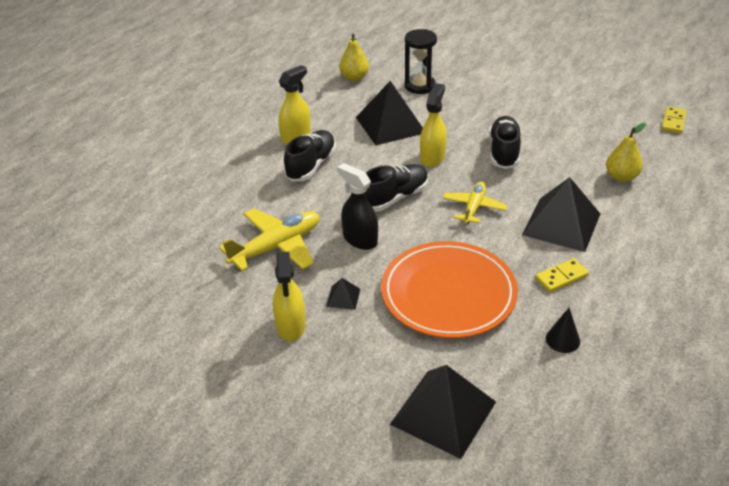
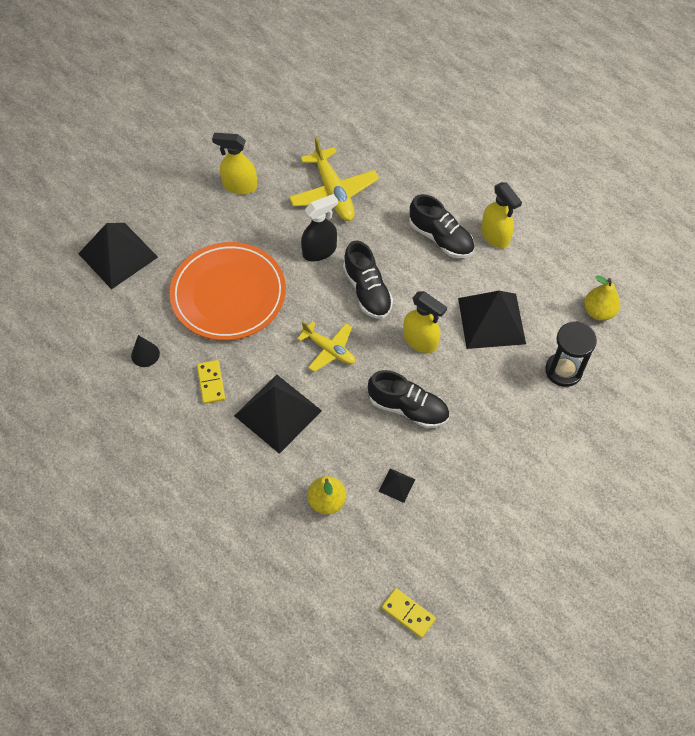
camera: 105 degrees right, 20 degrees up
black pyramid [326,278,360,310] -> black pyramid moved to [379,468,415,503]

